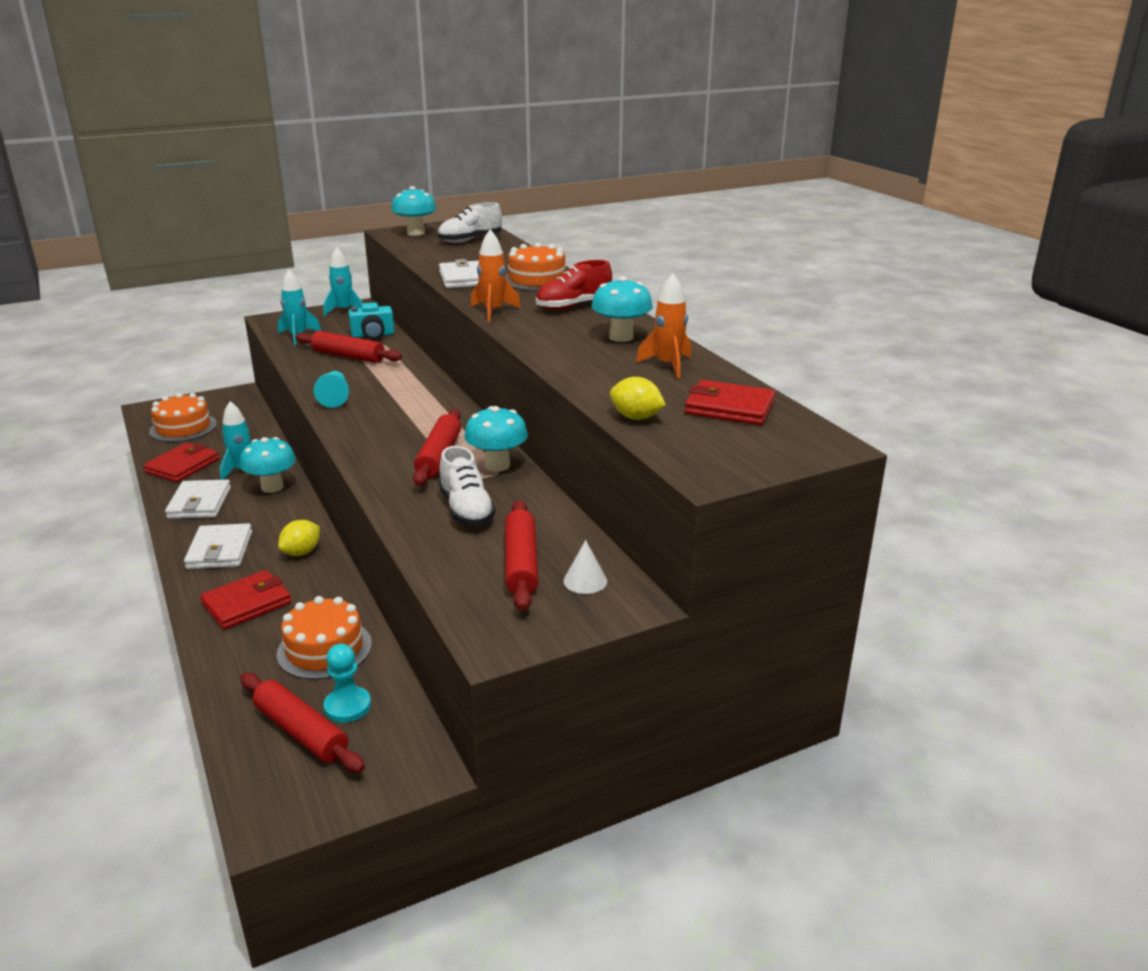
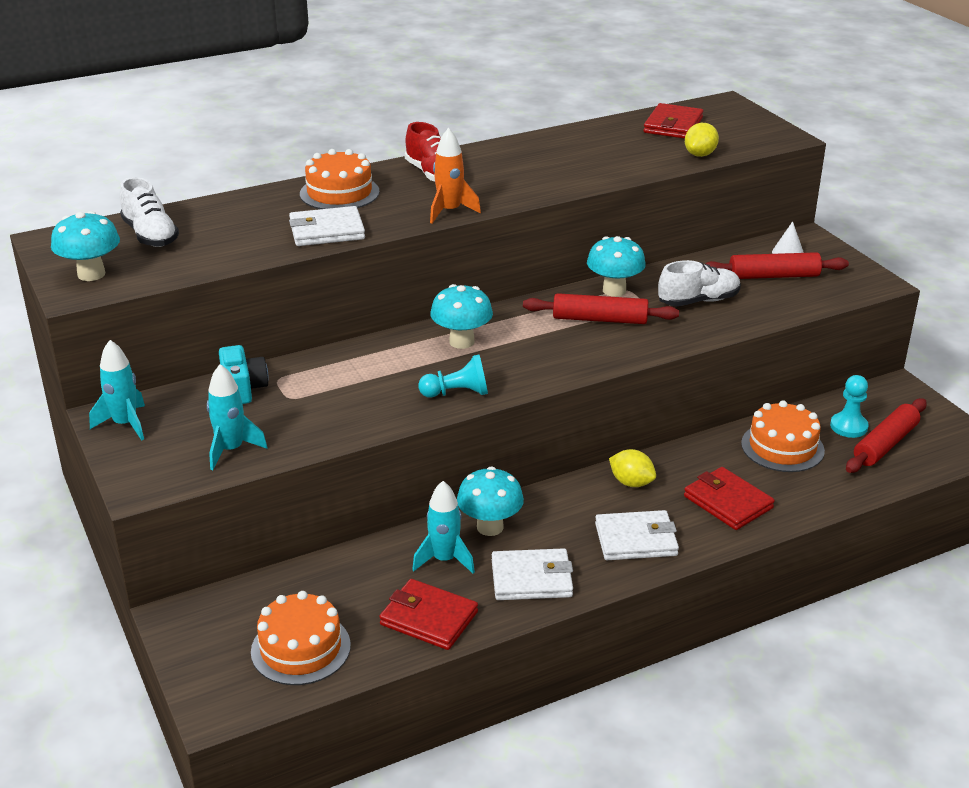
camera: 90 degrees left, 5 degrees up
red rolling pin [295,331,402,363] -> none
turquoise mushroom [592,276,653,342] -> turquoise mushroom moved to [430,284,493,349]
orange rocket [636,273,691,379] -> none

